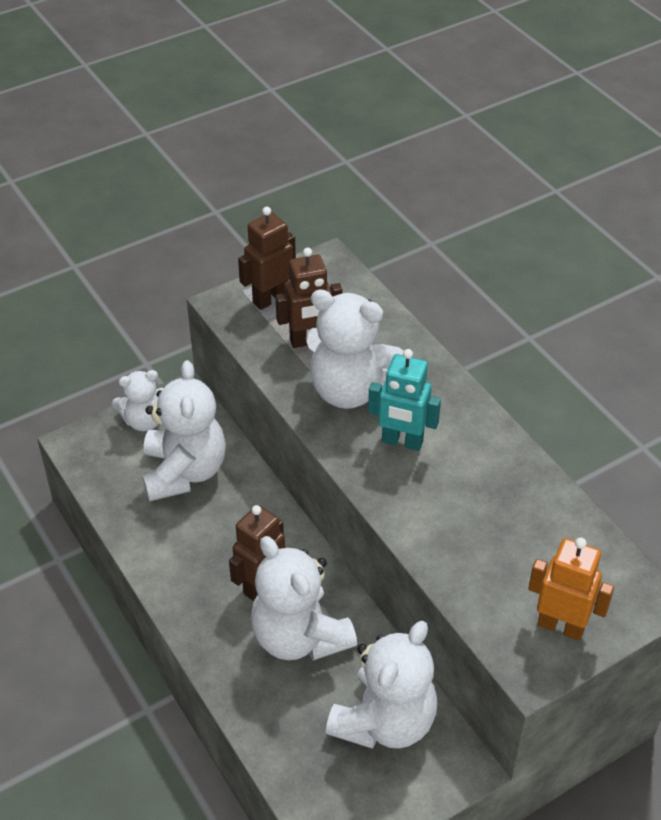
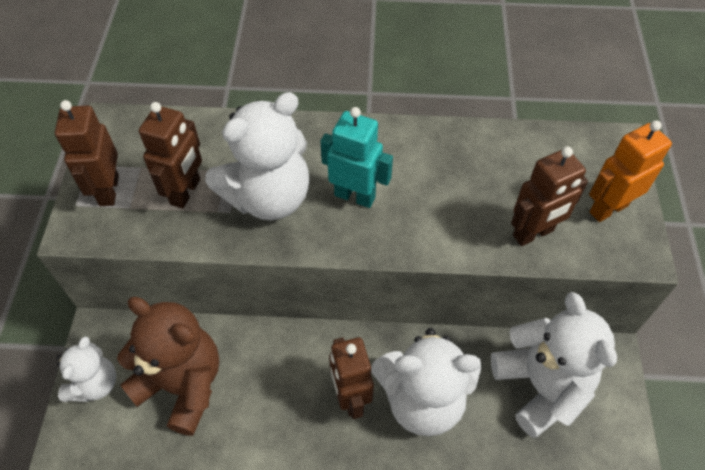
camera: 55 degrees left, 10 degrees up
white teddy bear [142,360,226,502] -> brown teddy bear [117,297,219,436]
turquoise robot [368,349,441,451] -> turquoise robot turned 120 degrees counterclockwise [321,107,393,208]
none -> brown robot [511,147,588,246]

